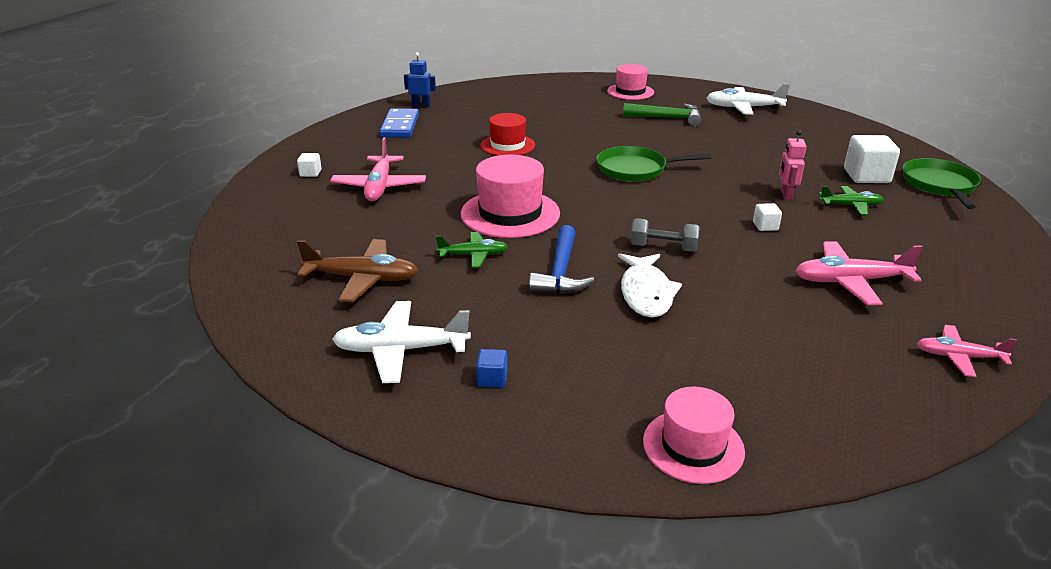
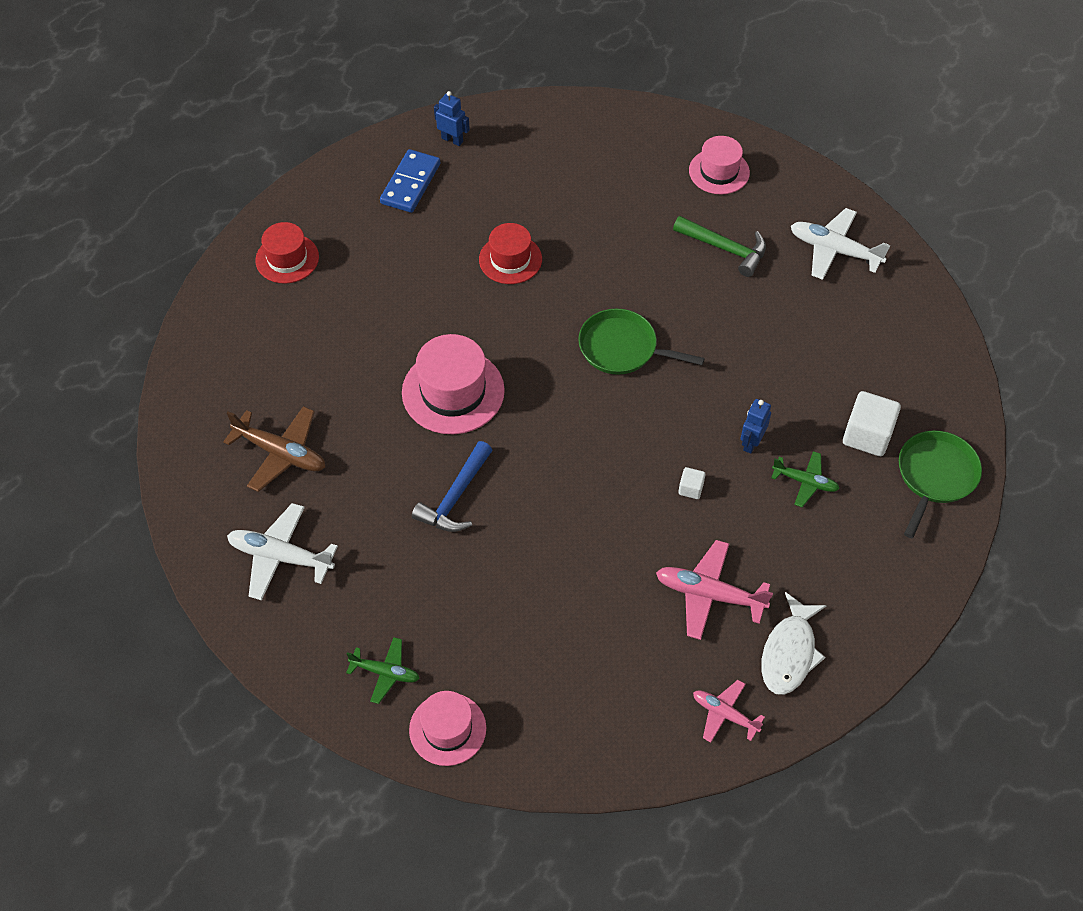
camera: 20 degrees right, 25 degrees up
white cube [297,153,322,177] -> red hat [255,222,319,284]
pink plane [330,137,426,201] -> none
green plane [436,232,508,268] -> green plane moved to [346,637,420,704]
blue cube [476,349,507,388] -> none
white fish [618,253,682,318] -> white fish moved to [761,592,827,695]
grey dumbbell [630,218,700,252] -> none
pink robot [779,130,807,200] -> blue robot [741,399,771,454]

